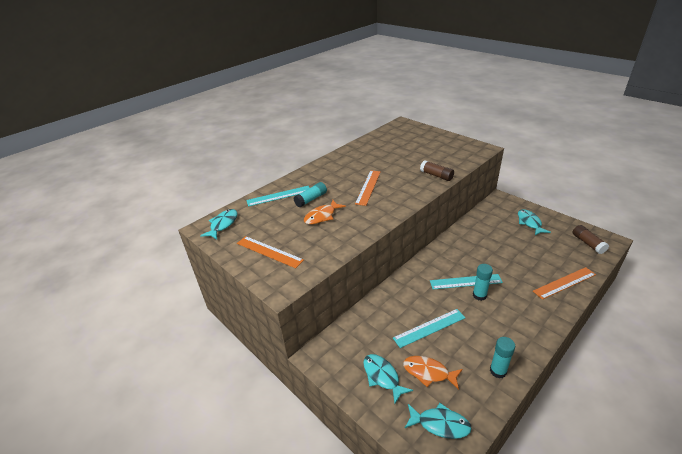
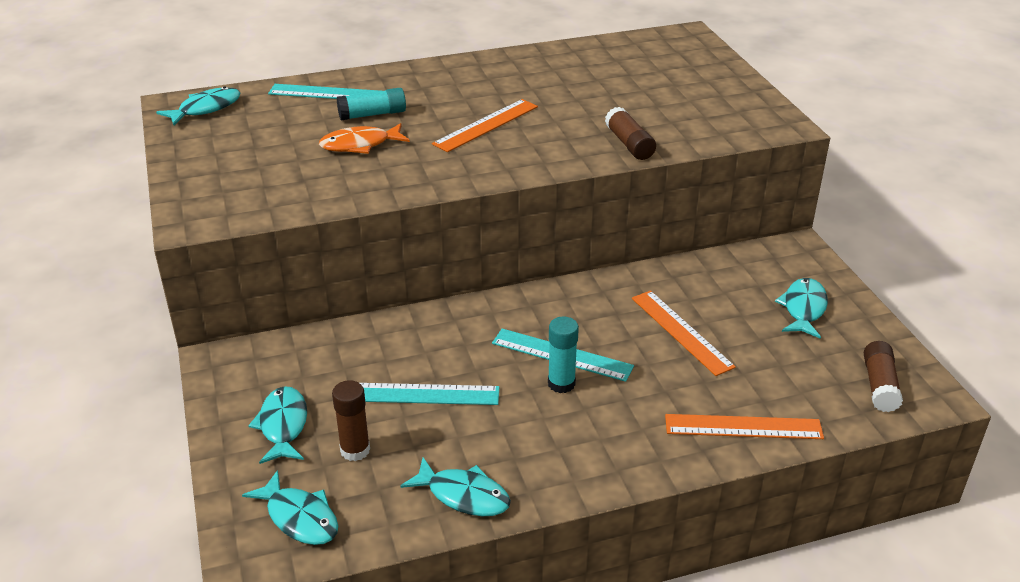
camera: 25 degrees right, 0 degrees up
orange ruler [237,236,304,268] -> orange ruler moved to [632,291,736,376]
orange fish [403,356,463,390] -> brown glue stick [332,380,370,461]
turquoise glue stick [490,337,515,378] -> turquoise fish [400,457,511,516]

